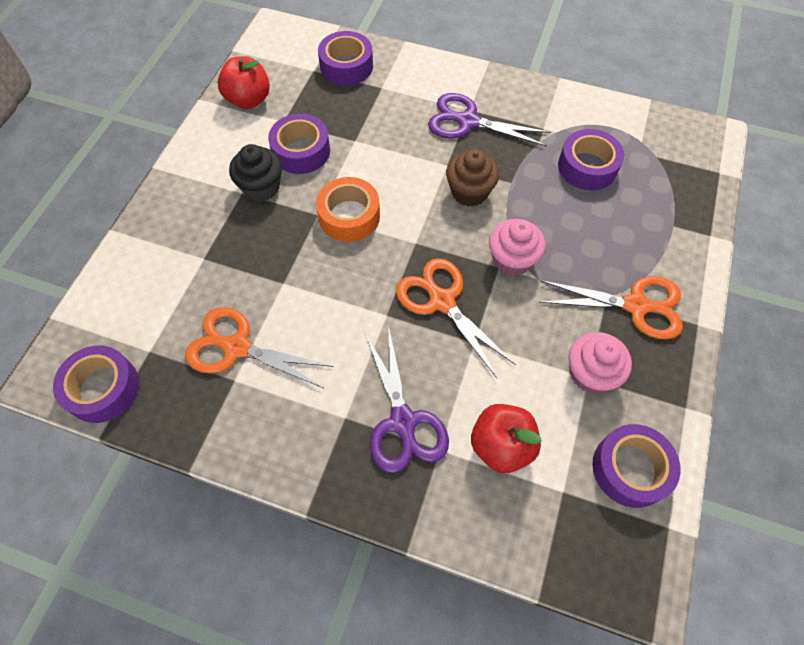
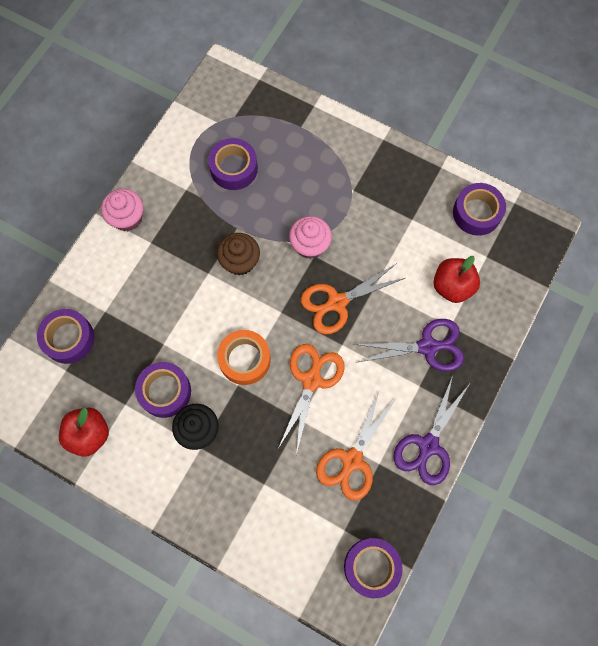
camera: 80 degrees left, 10 degrees up
purple scissors [428,93,551,147] -> purple scissors moved to [393,375,469,485]
orange scissors [539,276,683,340] -> orange scissors moved to [279,344,345,455]
pink cupcake [569,332,632,393] -> pink cupcake moved to [101,189,144,231]

